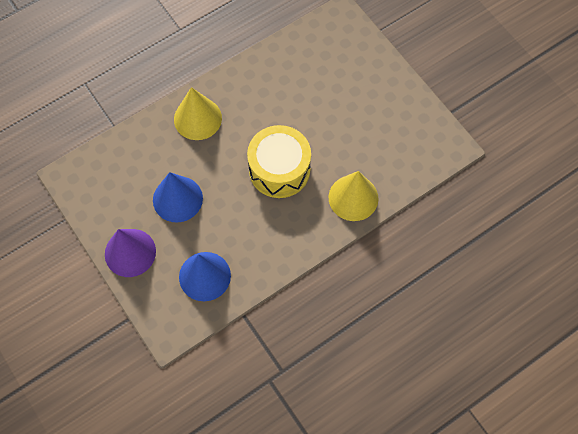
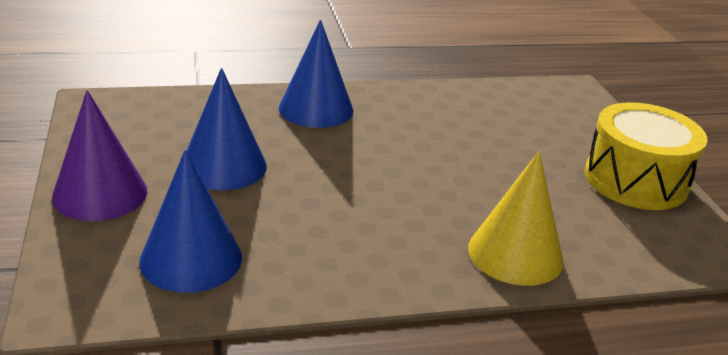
camera: 20 degrees right, 35 degrees down
yellow cone [174,87,222,140] -> blue cone [279,20,354,128]
yellow drum [247,125,311,198] -> yellow drum moved to [584,102,707,210]

